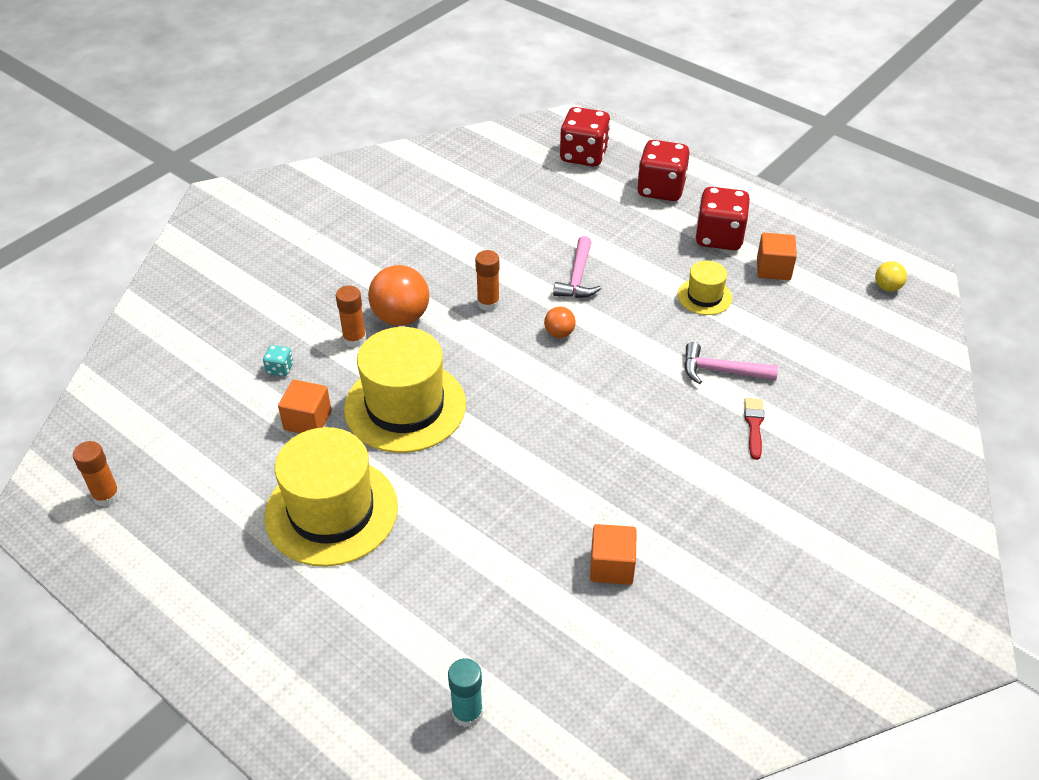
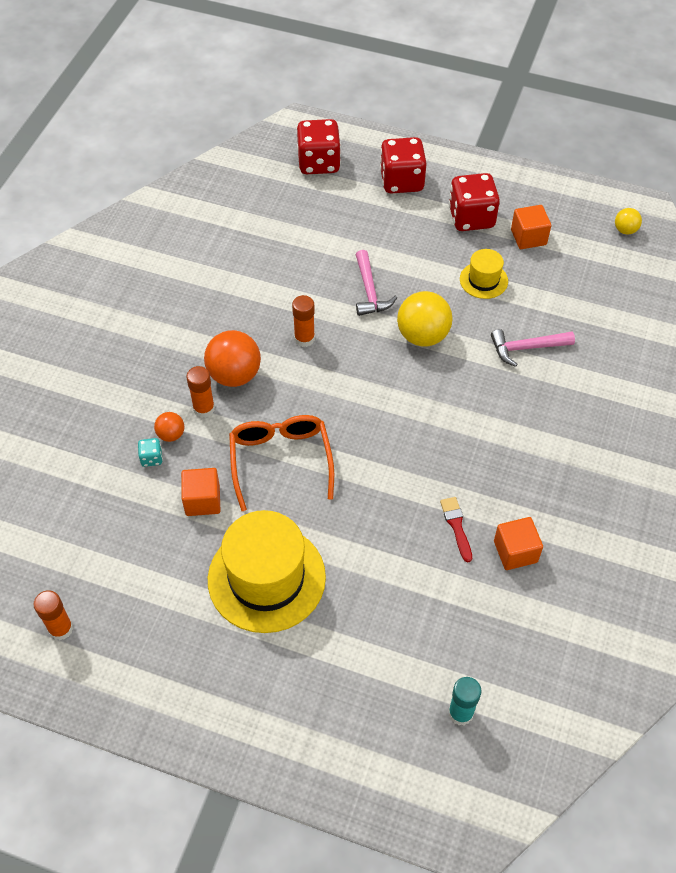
camera: 20 degrees left, 10 degrees up
yellow hat [344,327,466,453] -> orange glasses [229,415,334,511]
orange ball [544,307,576,338] -> orange ball moved to [154,412,184,442]
red brush [744,398,764,460] -> red brush moved to [440,497,472,563]
none -> yellow ball [397,291,453,347]

